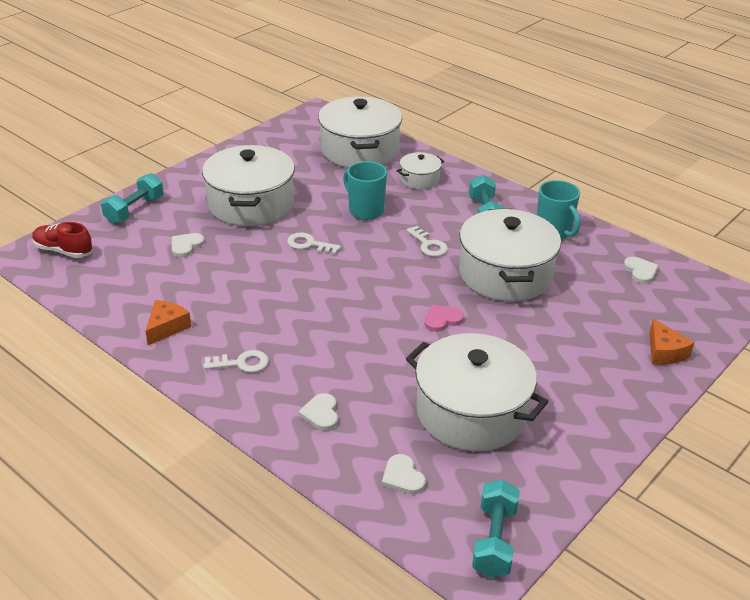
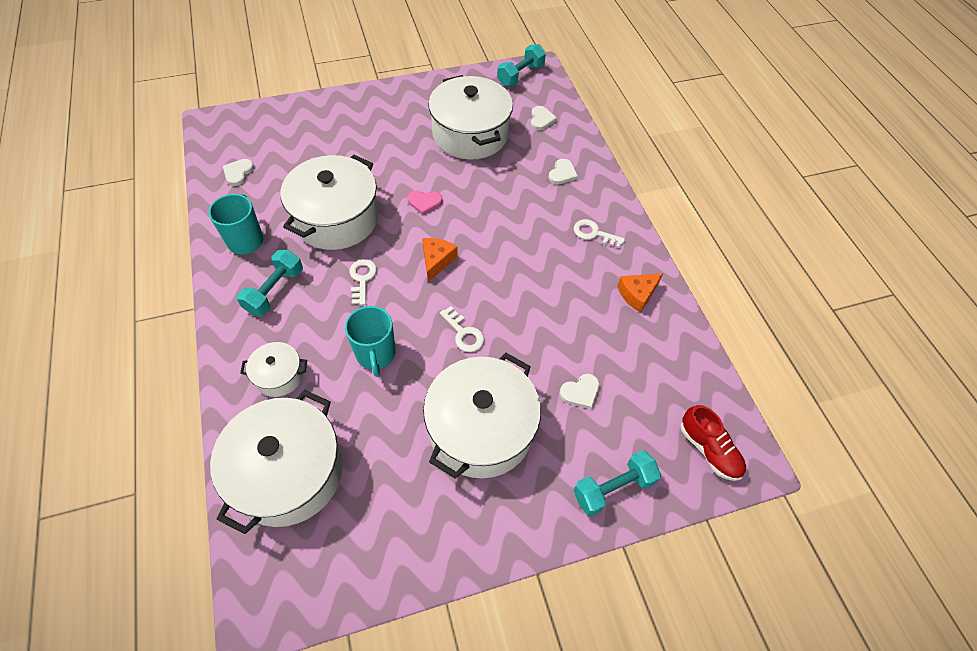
camera: 150 degrees left, 20 degrees up
orange cheese [649,319,694,365] -> orange cheese moved to [422,238,458,282]

